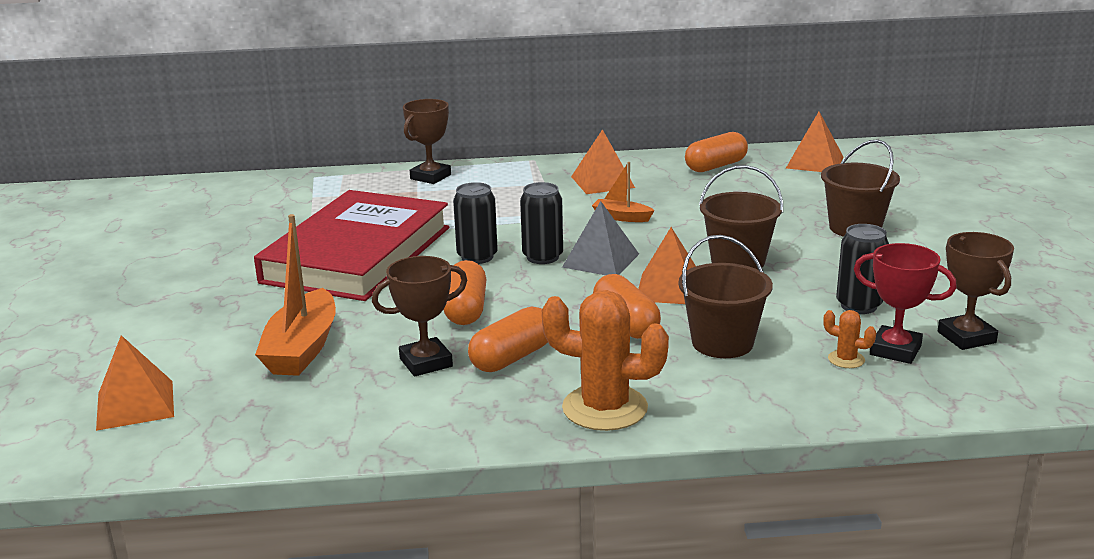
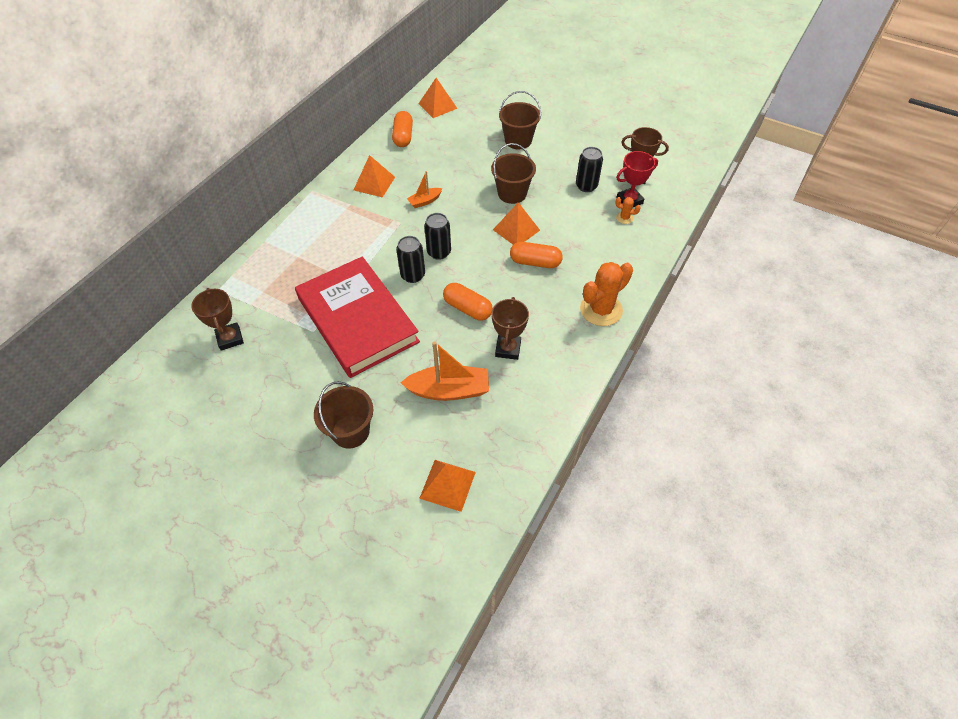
camera: 55 degrees left, 30 degrees up
orange boat [255,214,336,376] -> orange boat turned 45 degrees counterclockwise [401,341,489,401]
brown trophy [403,99,451,184] -> brown trophy moved to [191,288,244,351]
orange capsule [468,307,548,372] -> none
grey pyramid [562,201,639,275] -> none
brown bucket [678,235,773,358] -> brown bucket moved to [314,381,373,448]
orange cactus [823,310,876,368] -> orange cactus turned 45 degrees clockwise [615,197,641,224]

